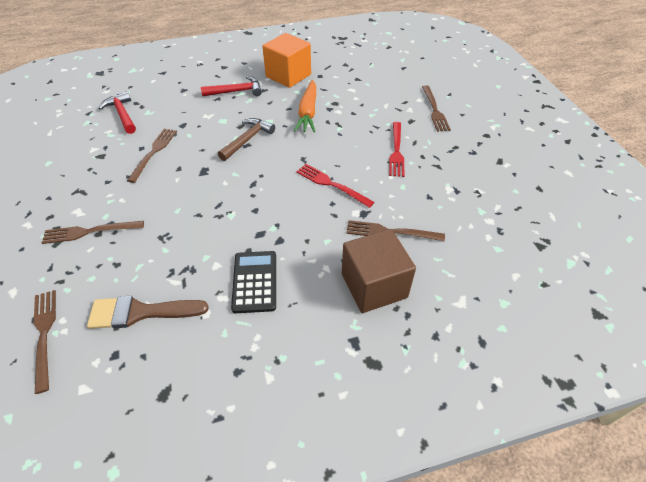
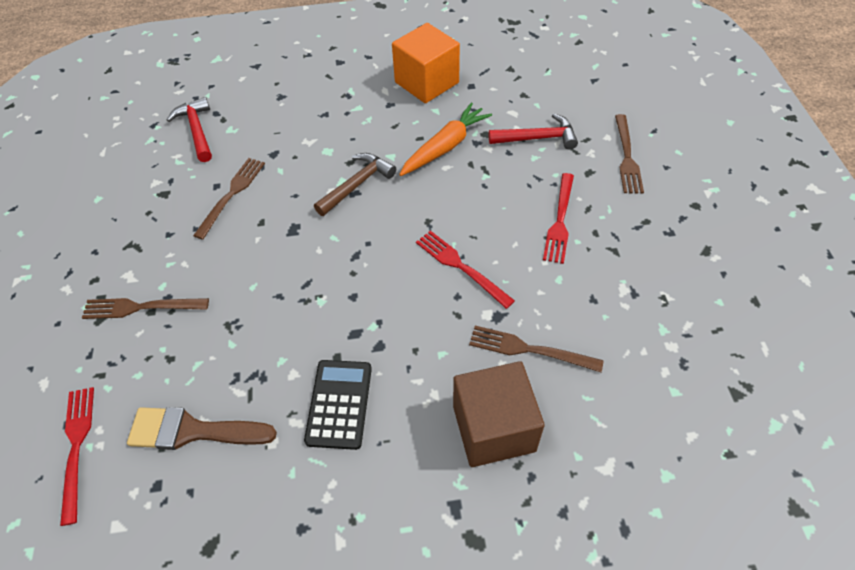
camera: 10 degrees right, 5 degrees up
brown fork [33,290,56,394] -> red fork [60,387,94,526]
red hammer [201,76,262,96] -> red hammer moved to [489,113,578,149]
orange carrot [294,80,316,132] -> orange carrot turned 150 degrees counterclockwise [399,103,492,176]

